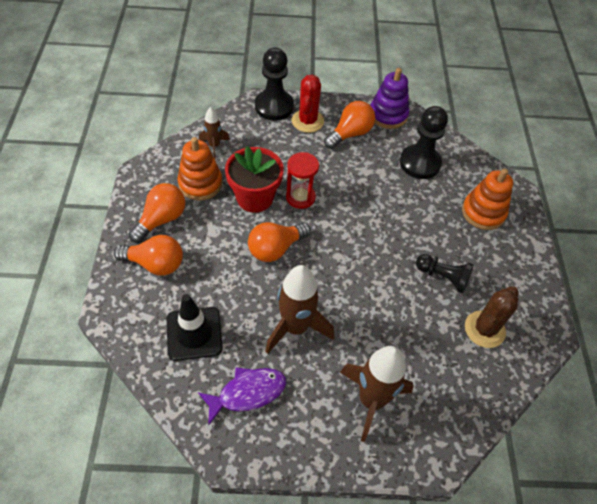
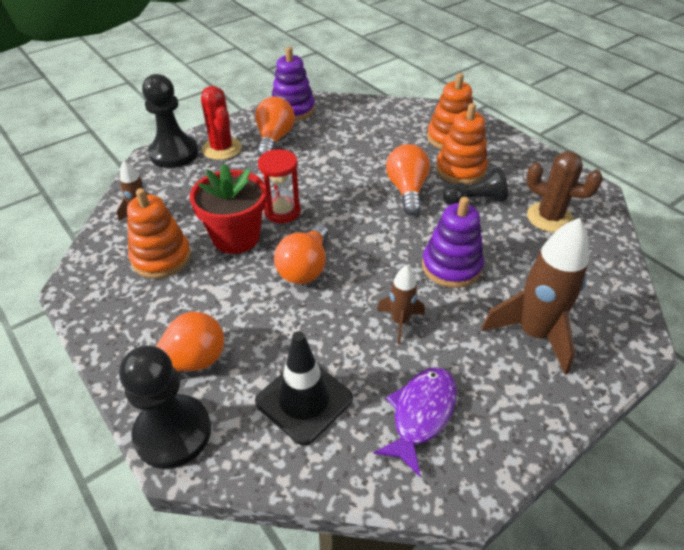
camera: 35 degrees left, 10 degrees down
orange light bulb [129,183,185,243] -> orange light bulb moved to [386,144,430,215]
brown rocket [265,265,334,354] -> brown rocket [377,265,425,344], size x0.54
black pawn [400,106,448,179] -> black pawn moved to [119,346,211,469]
brown cactus [465,286,519,348] -> brown cactus turned 60 degrees counterclockwise [526,151,603,232]
none -> purple stacking toy [422,197,484,288]
none -> orange stacking toy [436,103,488,185]

